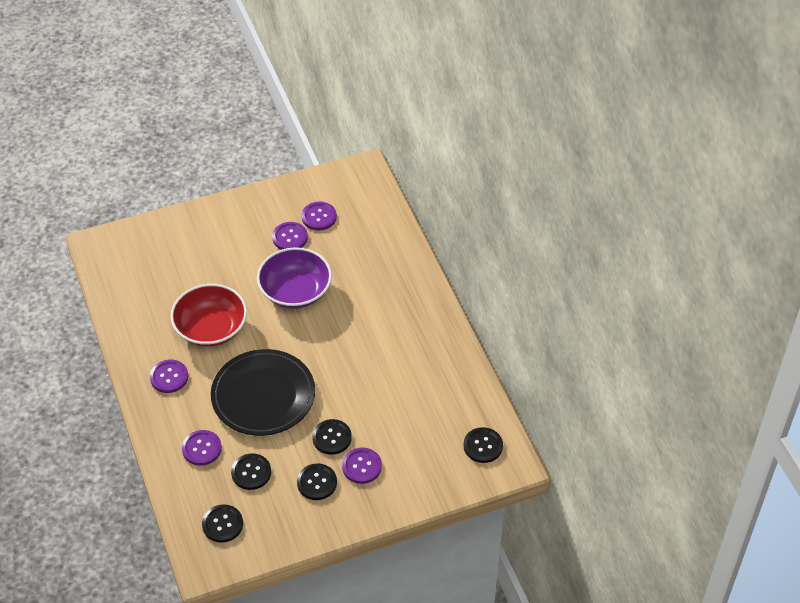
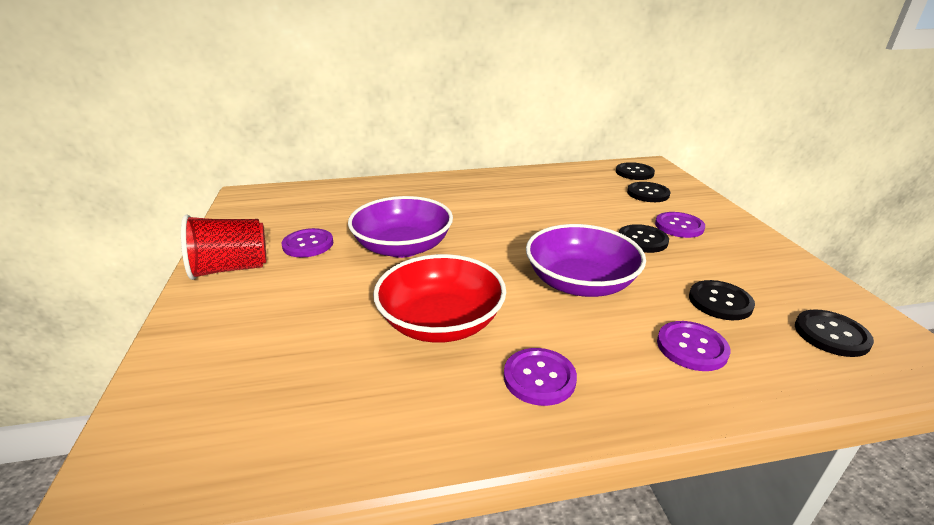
camera: 80 degrees left, 20 degrees down
black plate [211,349,315,436] -> purple bowl [526,224,646,297]
black button [297,463,337,500] -> black button moved to [627,182,670,202]
purple button [302,201,337,230] -> none
none -> red cup [181,215,266,280]

